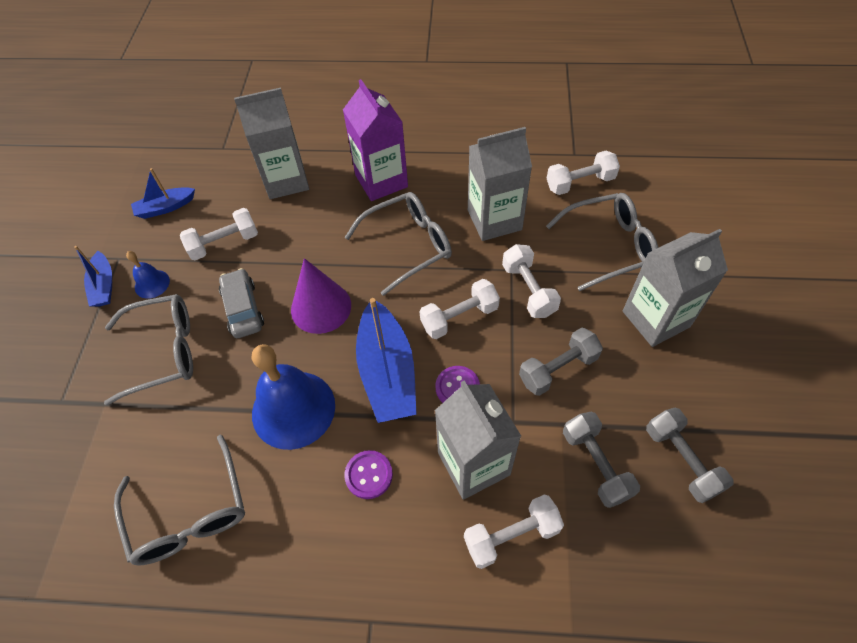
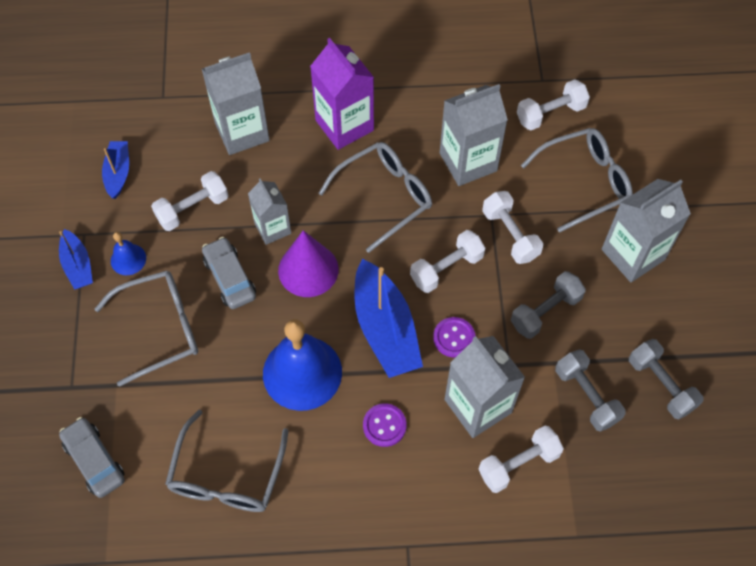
camera: 10 degrees left, 5 degrees up
grey glasses [114,435,245,566] -> grey glasses turned 45 degrees clockwise [165,410,288,512]
blue boat [131,168,195,219] -> blue boat turned 120 degrees clockwise [102,141,129,199]
none -> grey car [59,417,125,498]
none -> grey carton [248,179,291,245]

